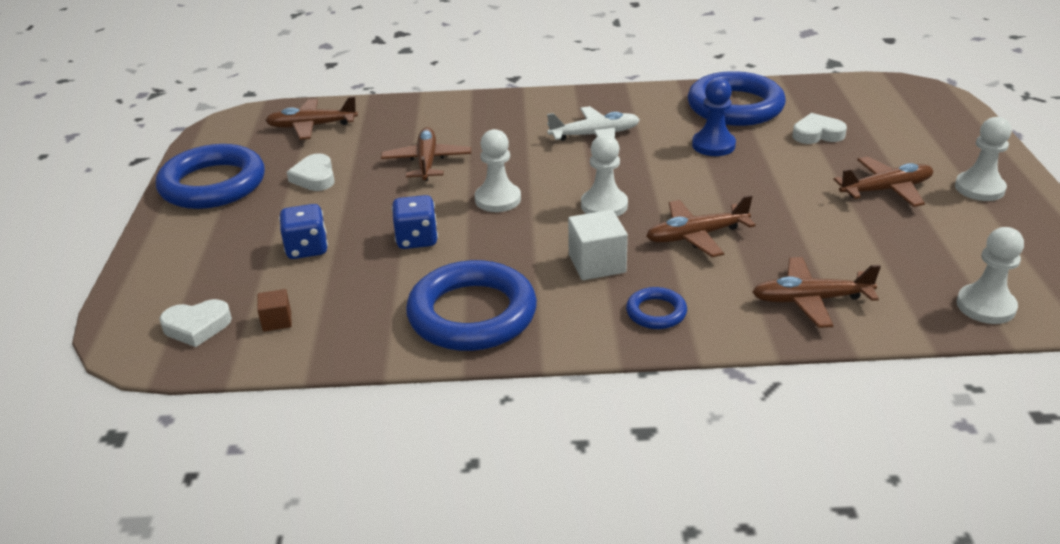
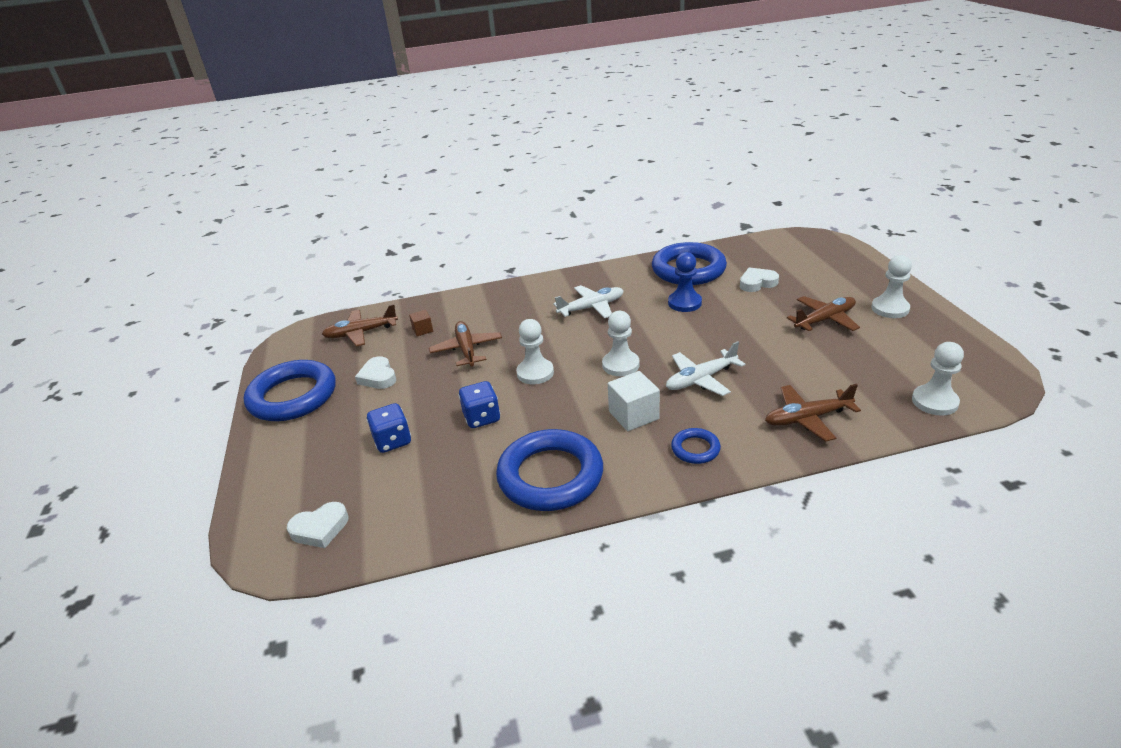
camera: 10 degrees left, 0 degrees up
brown cube [257,289,292,332] -> brown cube moved to [409,310,433,336]
brown plane [646,195,756,257] -> white plane [666,341,745,396]

